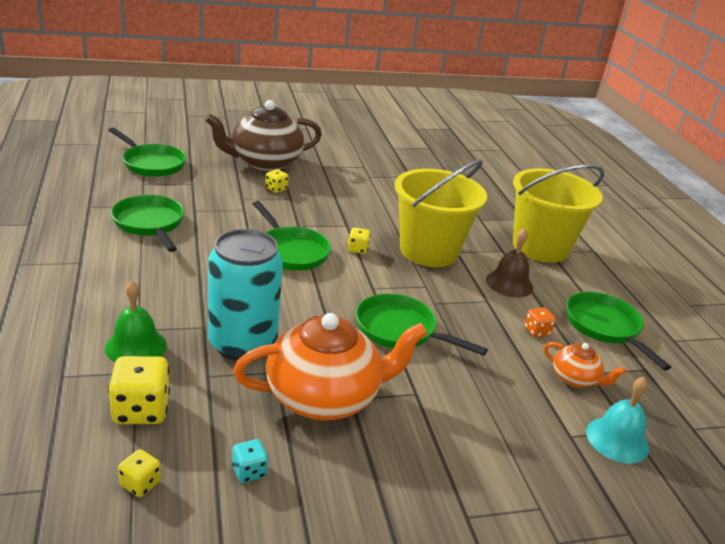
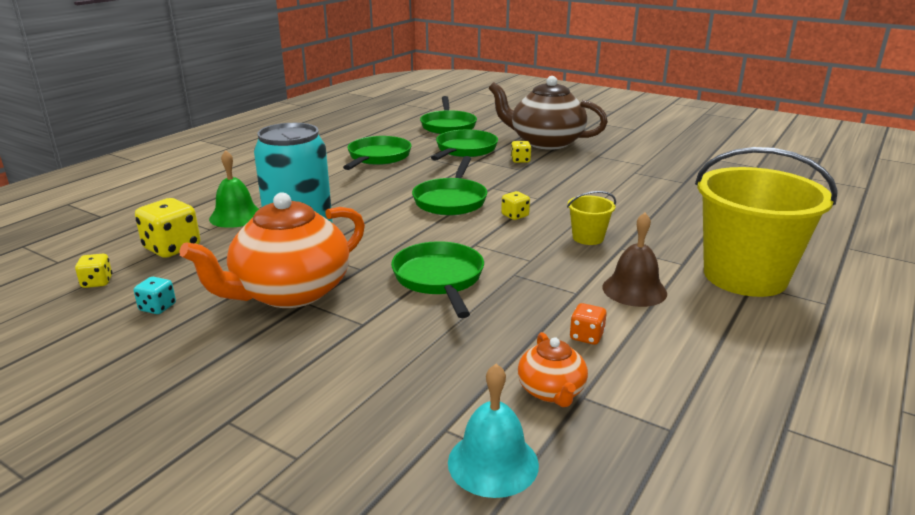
camera: 50 degrees right, 5 degrees down
orange teapot [233,313,428,420] -> orange teapot turned 105 degrees clockwise [179,192,365,308]
yellow bucket [395,160,487,267] -> yellow bucket [567,191,616,245], size x0.43
green pan [566,292,671,371] -> green pan moved to [431,130,498,161]

